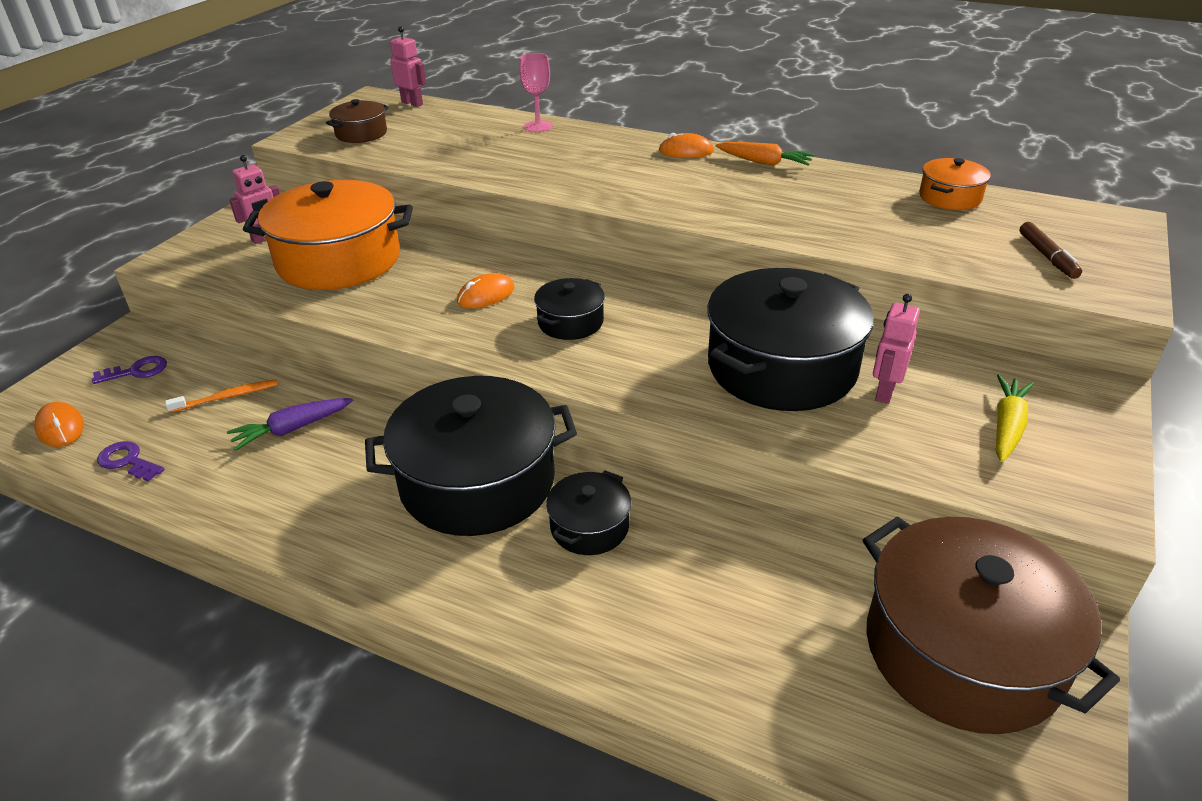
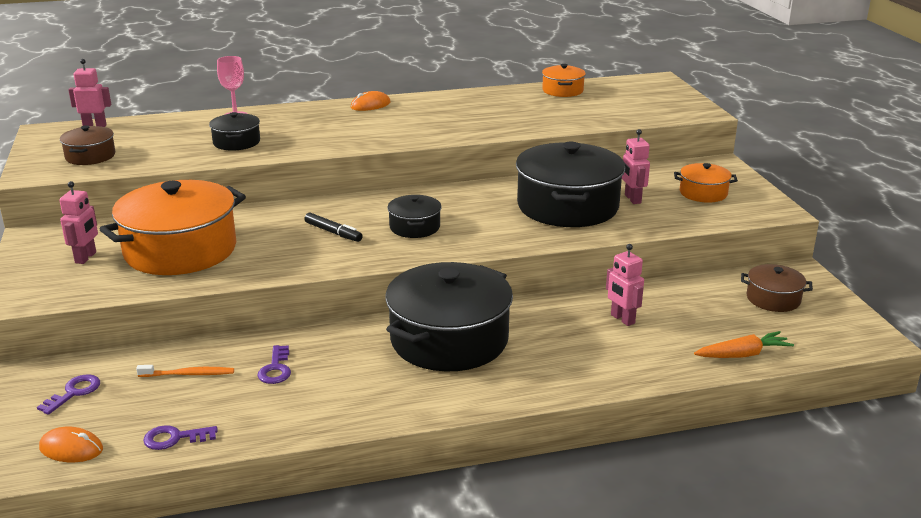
camera: 40 degrees left, 10 degrees down
orange toothbrush [165,379,278,413] -> orange toothbrush turned 60 degrees clockwise [136,365,234,377]
purple carrot [227,398,353,451] -> purple key [258,345,291,384]
orange mouse [457,273,514,308] -> black marker [304,213,363,242]
black pot [546,470,631,555] -> black pot moved to [209,112,260,151]
orange carrot [716,142,815,166] -> orange carrot moved to [694,331,794,358]
brown pot [863,517,1120,734] -> brown pot [741,264,813,312], size x0.48
yellow carrot [996,375,1034,462] -> orange pot [674,163,738,203]
brown marker [1019,222,1082,279] -> none
none -> pink robot [606,244,644,326]

